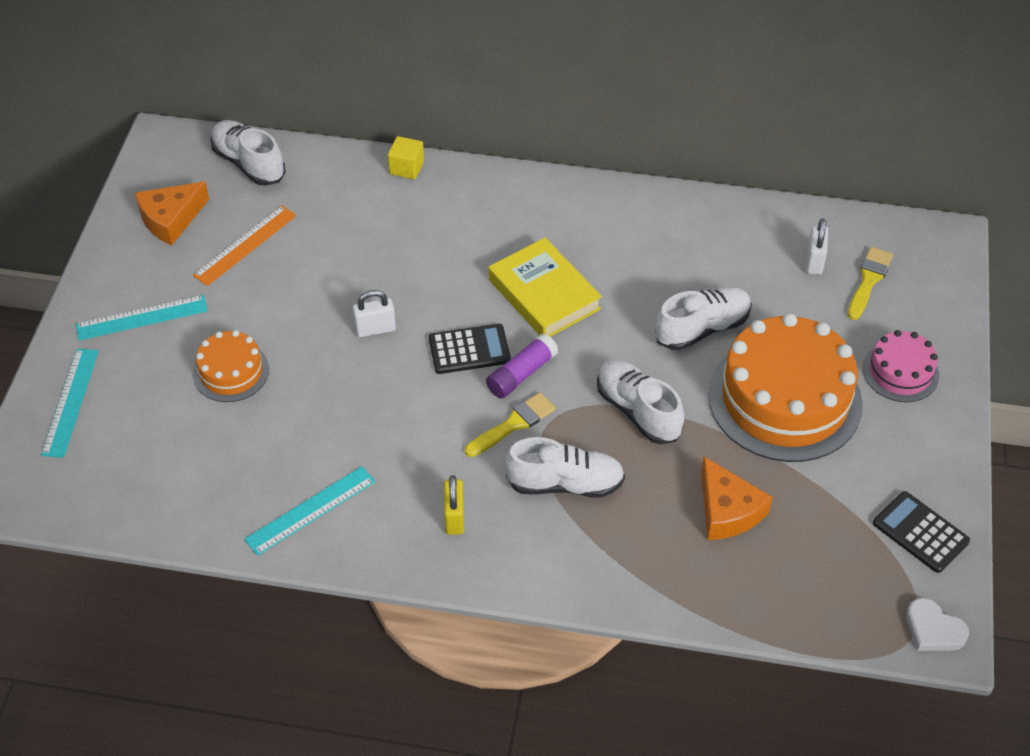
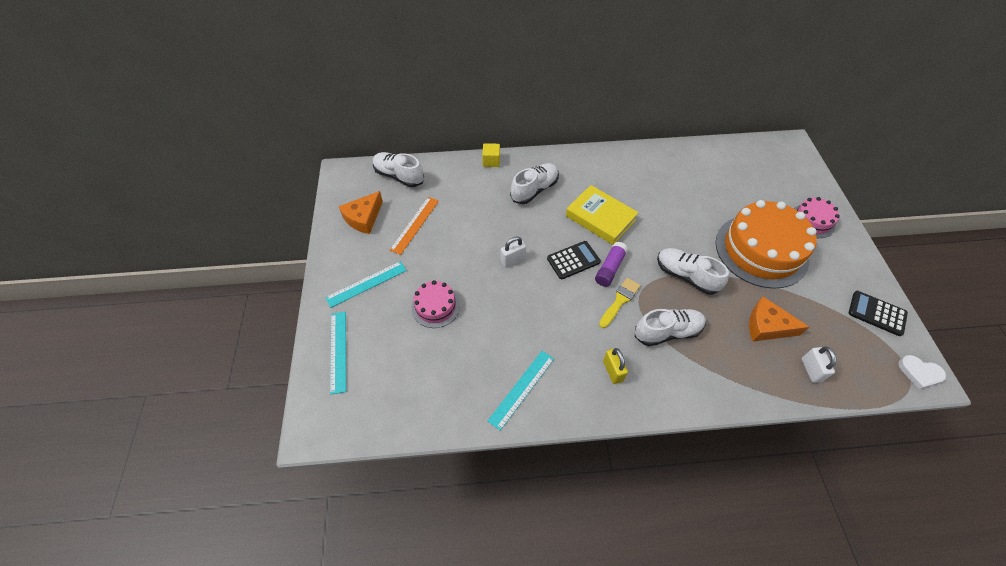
camera: 15 degrees left, 5 degrees up
orange cake [193,330,269,402] -> pink cake [412,280,460,328]
white shoe [655,287,752,351] -> white shoe moved to [510,163,559,204]
orange cheese [701,457,773,540] -> orange cheese turned 150 degrees clockwise [749,297,809,341]
white padlock [806,218,828,275] -> white padlock moved to [801,346,836,383]
yellow brush [848,247,893,320] -> none

